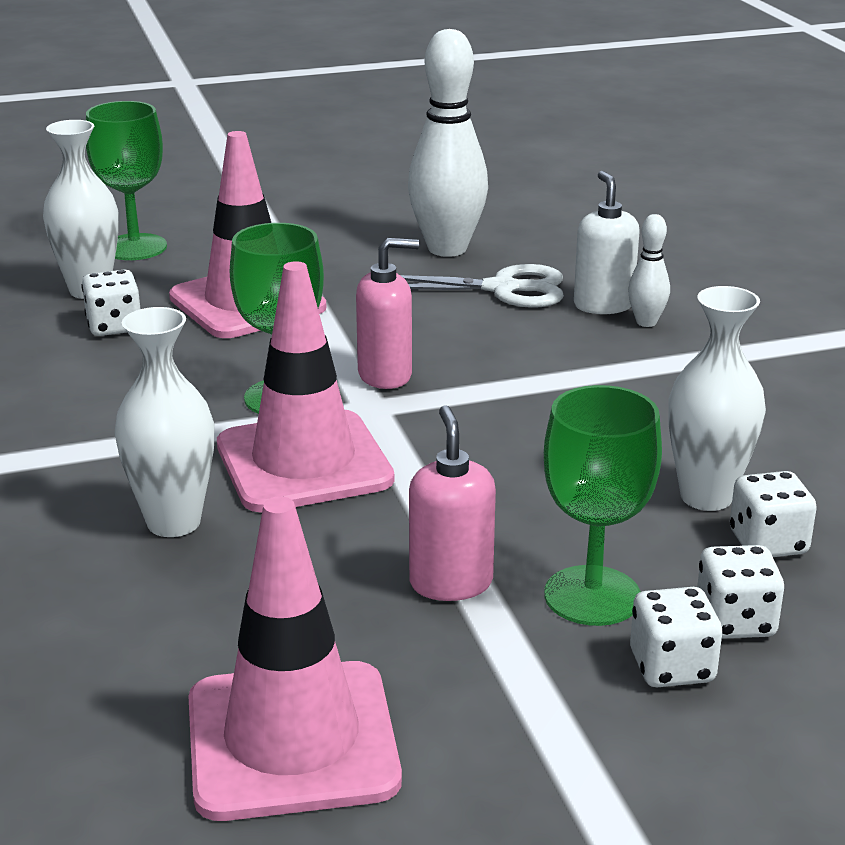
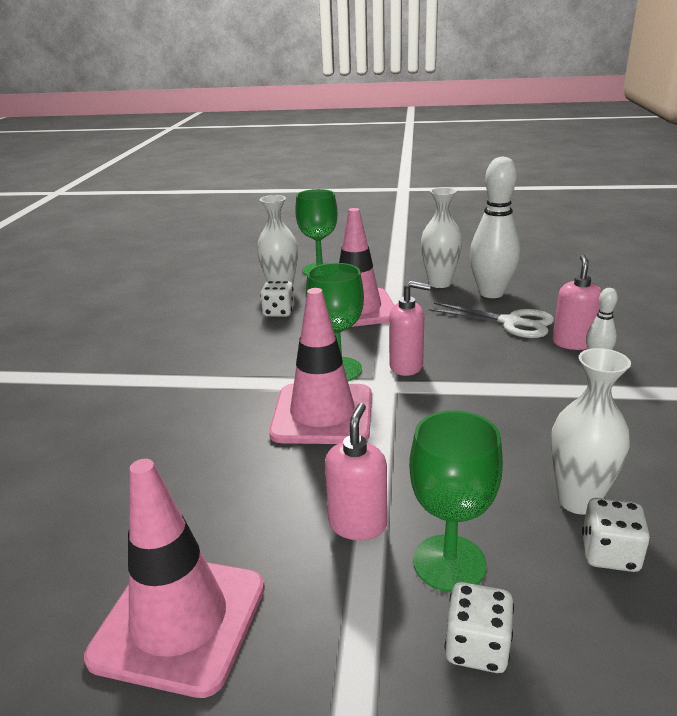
camera: 25 degrees right, 0 degrees up
white vase [114,307,214,537] -> white vase moved to [421,187,462,288]
white soap dispenser [574,171,640,314] -> pink soap dispenser [552,255,602,350]
white dice [697,545,784,639] -> none

